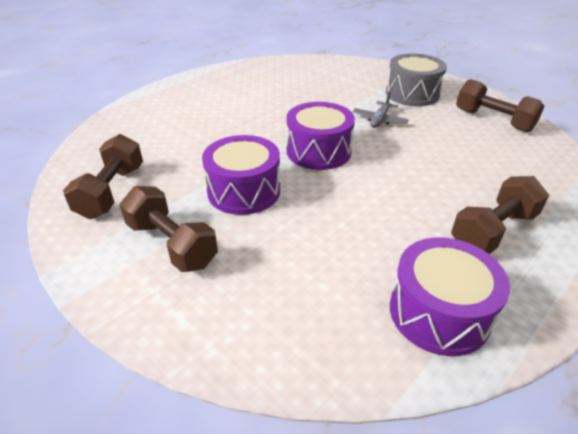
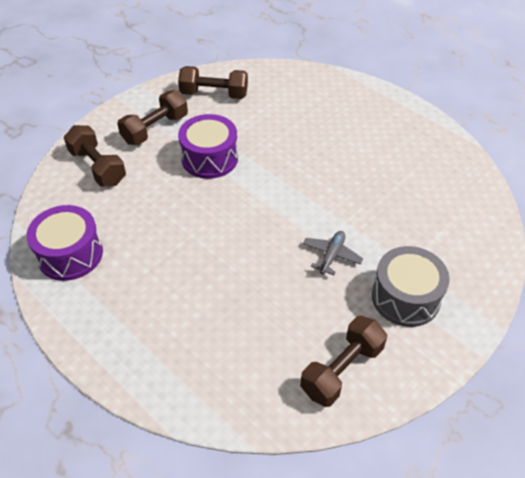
camera: 90 degrees right, 10 degrees up
purple drum [286,102,355,170] -> none
grey plane [353,92,409,128] -> grey plane turned 90 degrees clockwise [303,231,363,275]
brown dumbbell [451,176,549,254] -> brown dumbbell moved to [64,125,126,186]

